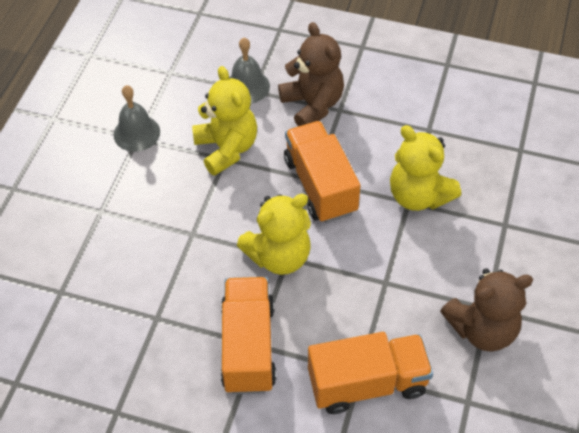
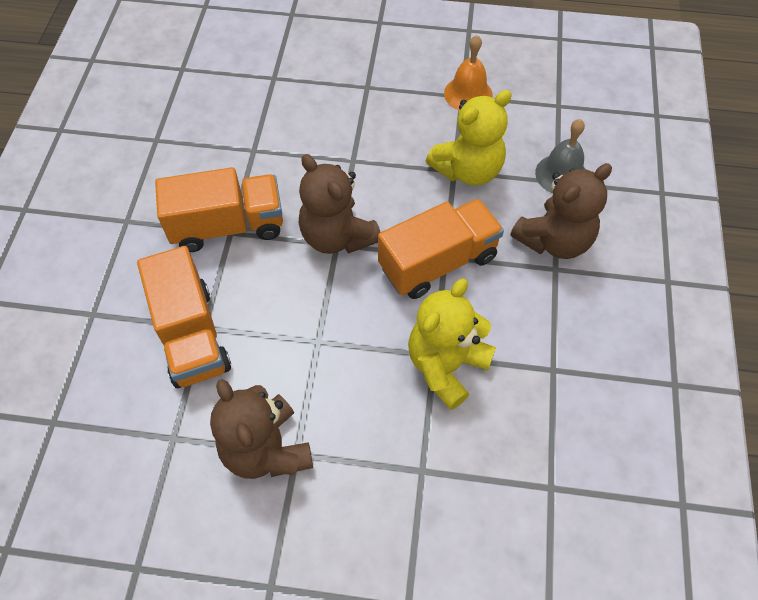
camera: 80 degrees right, 5 degrees up
grey bell [113,85,160,152] -> orange bell [444,35,493,110]
yellow teddy bear [237,194,311,275] -> brown teddy bear [299,154,380,254]

